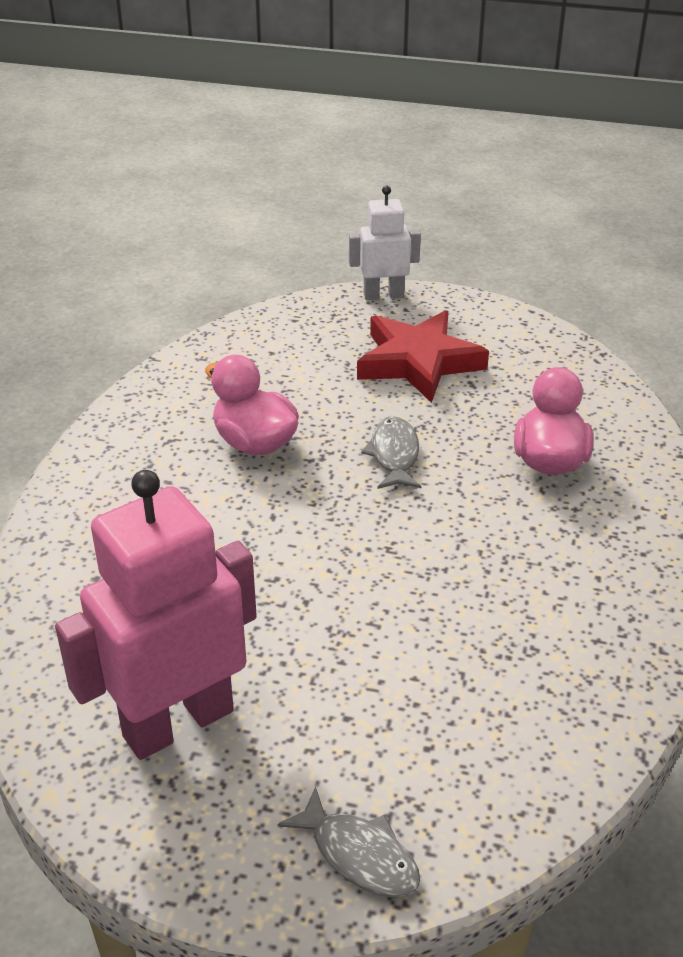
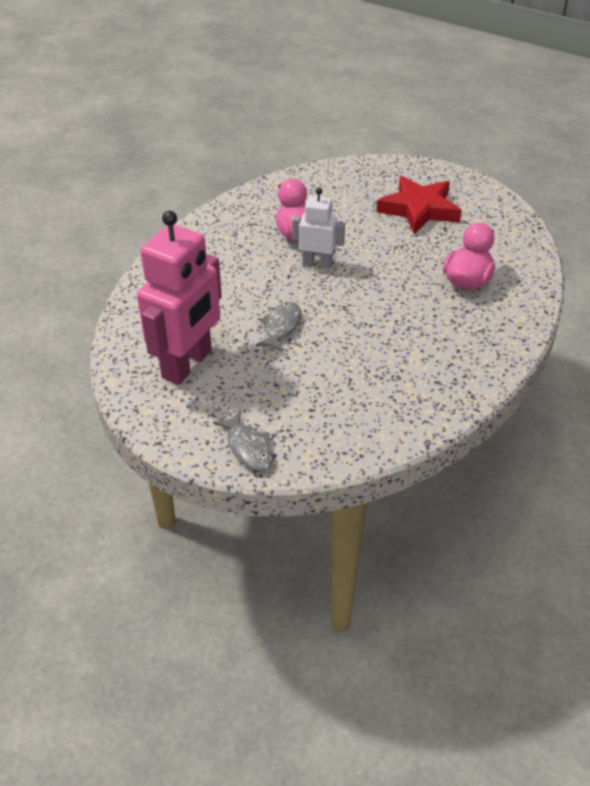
camera: 20 degrees right, 5 degrees up
pink robot [55,470,257,760] -> pink robot turned 135 degrees clockwise [137,211,222,385]
white robot [349,186,421,300] -> white robot moved to [292,188,345,269]
grey fish [361,416,421,489] -> grey fish moved to [255,301,301,352]

